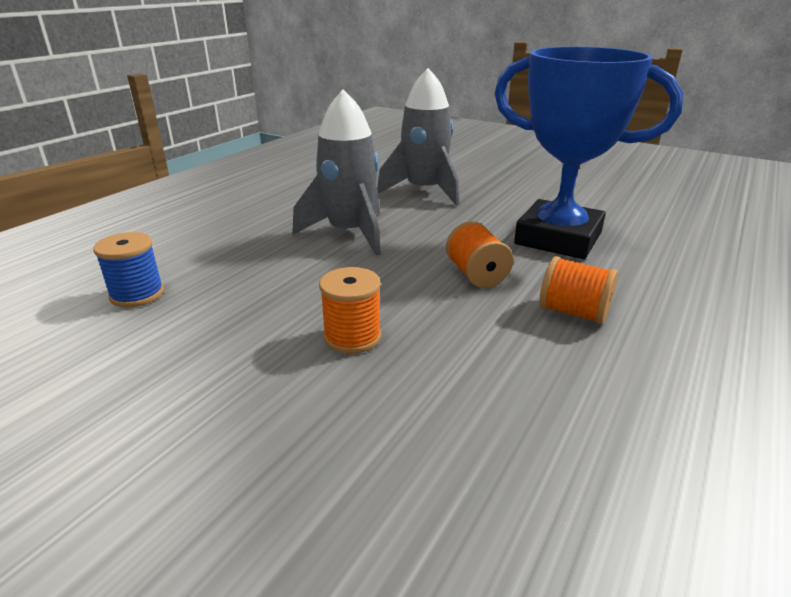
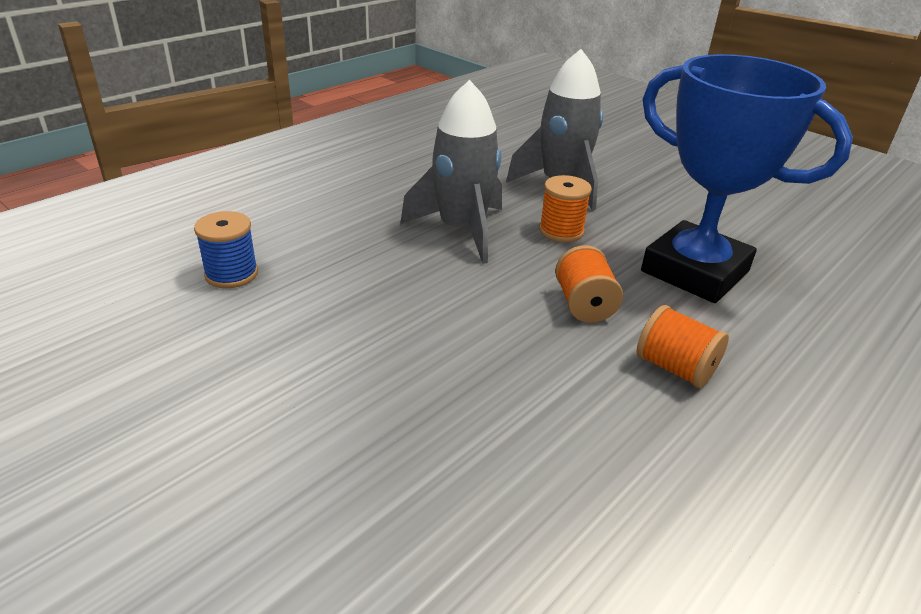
camera: 10 degrees right, 5 degrees up
orange spool [319,267,381,354] -> orange spool moved to [539,175,592,242]

